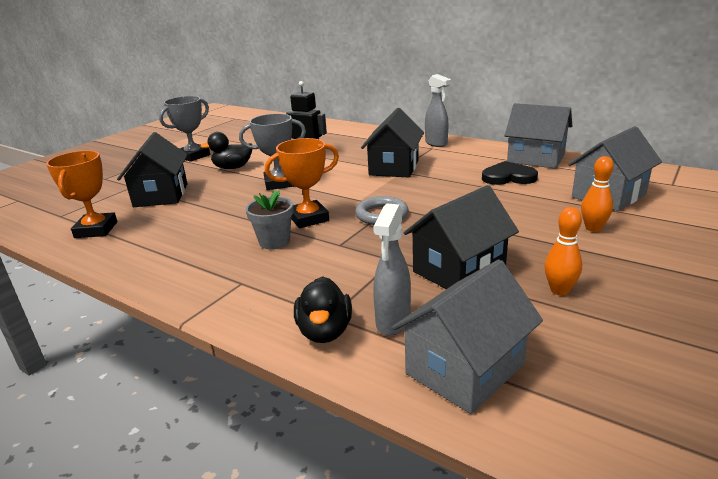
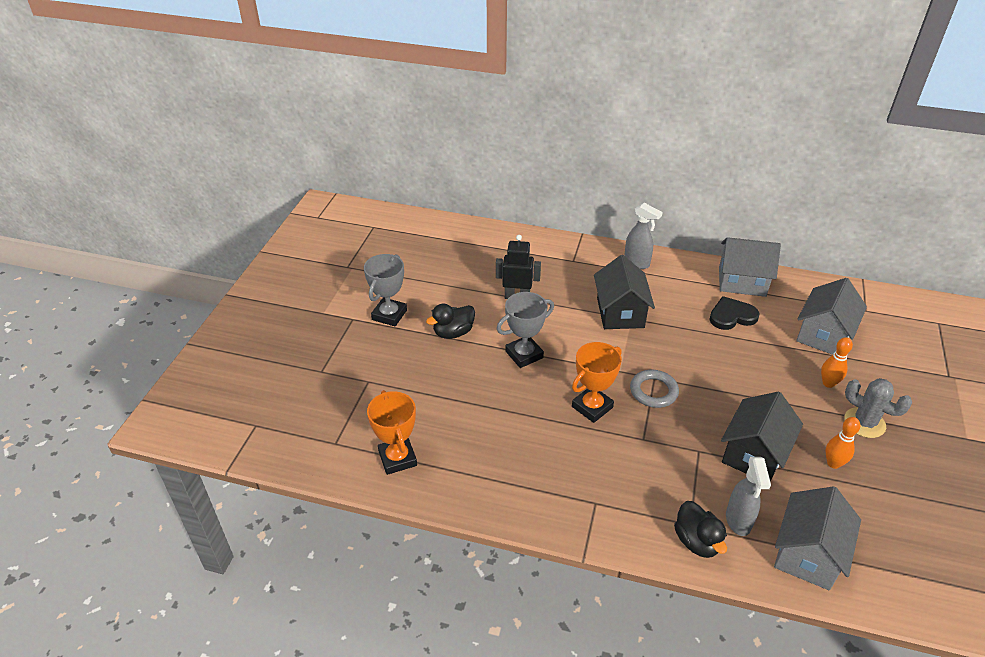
camera: 20 degrees left, 15 degrees up
black house [117,132,188,207] -> none
grey flower pot [246,190,293,250] -> none
none -> grey cactus [844,378,912,438]

